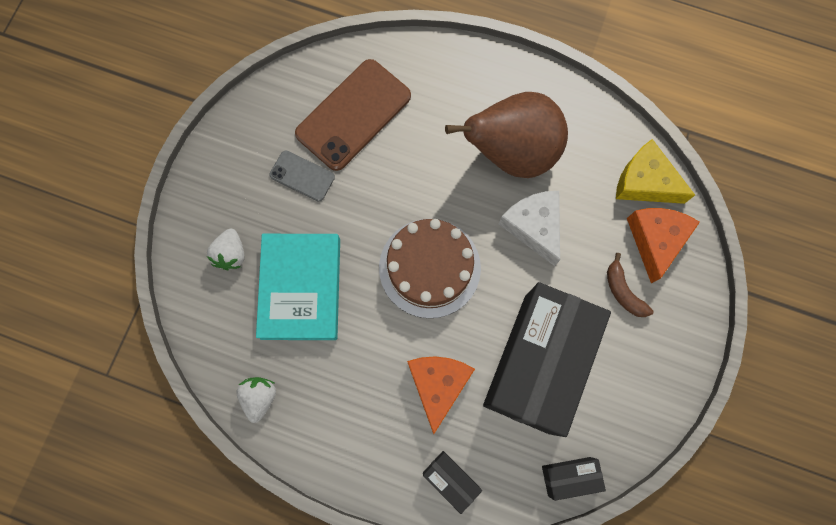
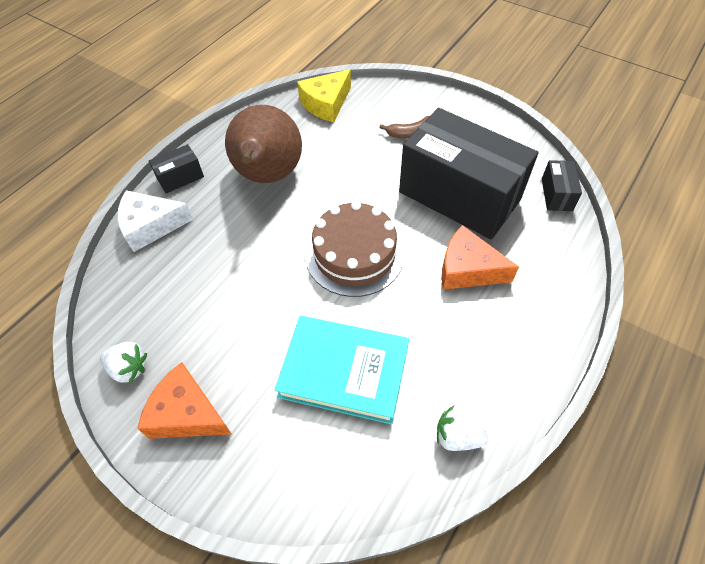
camera: 75 degrees left, 20 degrees down
white strawberry [207,229,245,270] -> white strawberry moved to [100,342,147,383]
grey phone [269,151,335,202] -> none
brown phone [295,59,411,171] -> none
black box [423,451,482,514] -> black box moved to [149,144,204,193]
white cheese [499,191,560,266] -> white cheese moved to [117,190,193,252]
orange cheese [627,208,700,283] -> orange cheese moved to [137,362,232,439]

